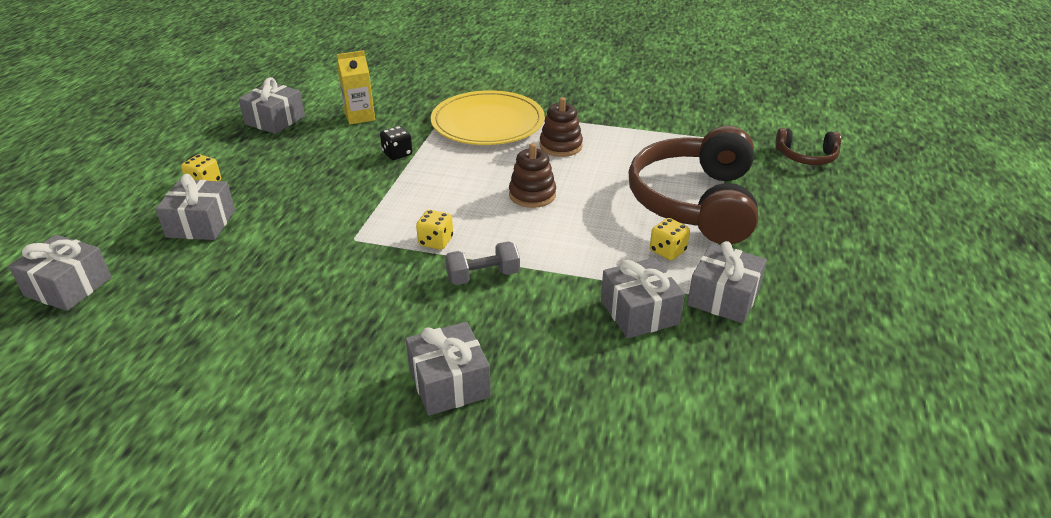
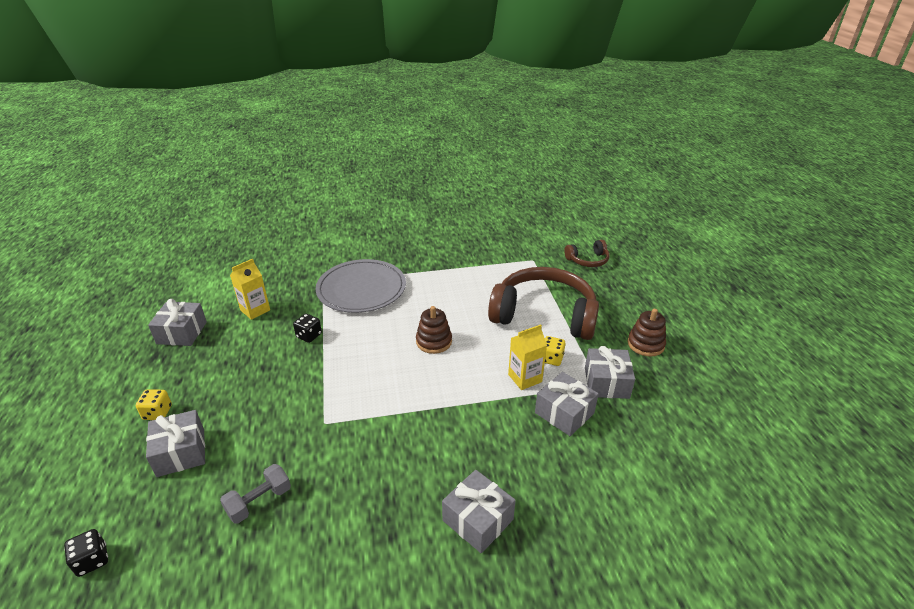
camera: 25 degrees left, 0 degrees up
grey gift [9,235,112,311] -> black dice [64,529,108,577]
yellow dice [416,210,453,250] -> none
yellow plate [431,90,545,145] -> grey plate [316,259,406,313]
grey dumbbell [445,241,520,285] -> grey dumbbell moved to [220,464,291,524]
brown stacking toy [540,97,583,157] -> brown stacking toy moved to [627,309,666,356]
brown headphones [628,126,758,244] -> brown headphones turned 120 degrees clockwise [488,267,599,340]
none -> yellow carton [508,324,547,390]

